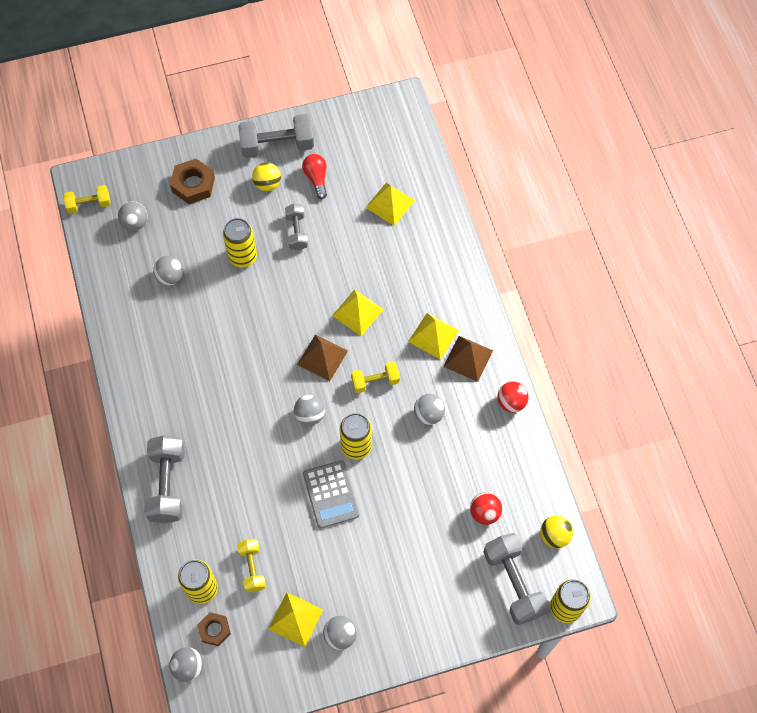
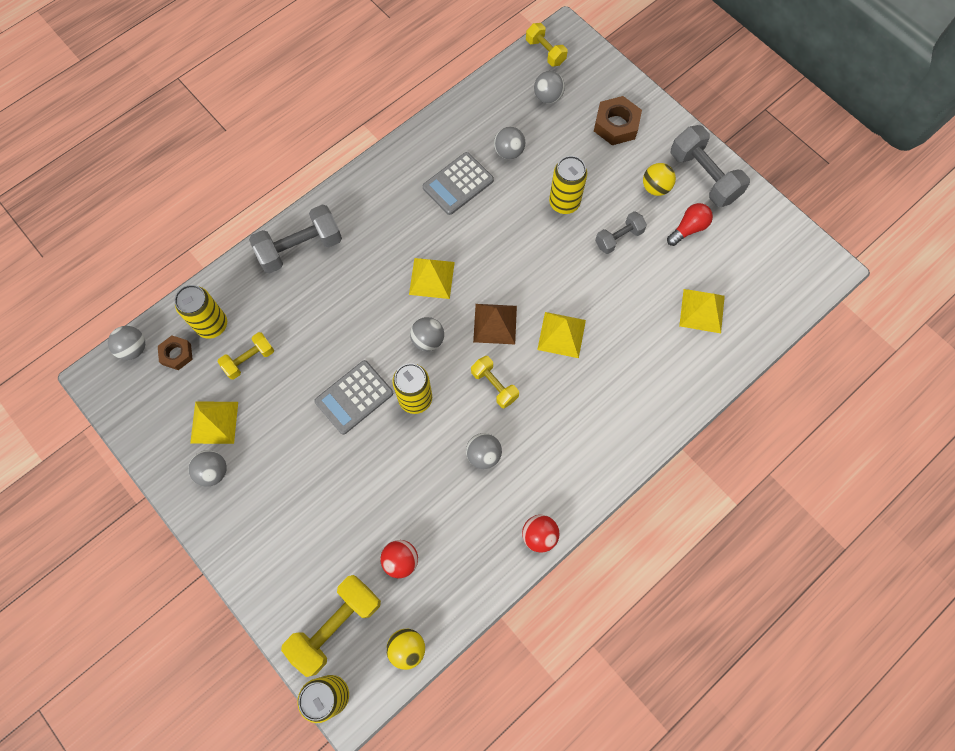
camera: 65 degrees right, 5 degrees up
yellow pyramid [408,313,459,359] -> yellow pyramid moved to [409,258,455,299]
brown pyramid [443,336,493,382] -> none
grey dumbbell [483,533,550,625] -> yellow dumbbell [281,575,381,677]
none -> grey calculator [423,152,494,215]

